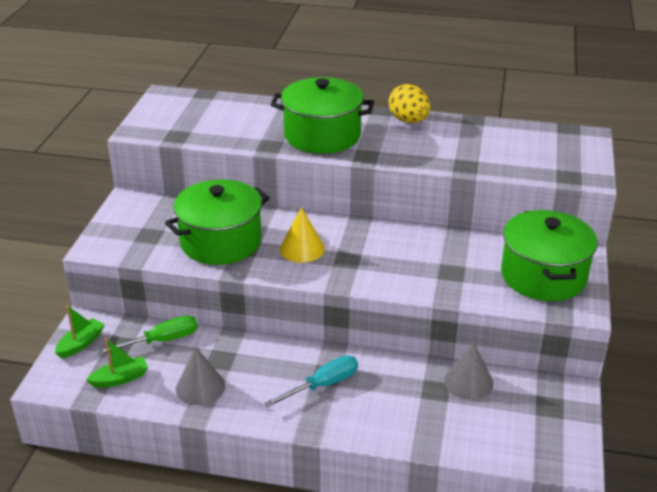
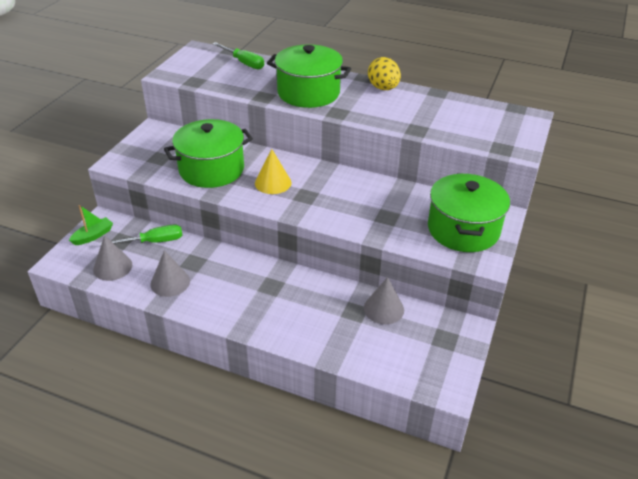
camera: 10 degrees right, 5 degrees up
green boat [86,338,148,388] -> grey cone [93,235,132,281]
turquoise screwdriver [264,355,358,407] -> none
none -> green screwdriver [212,42,264,69]

